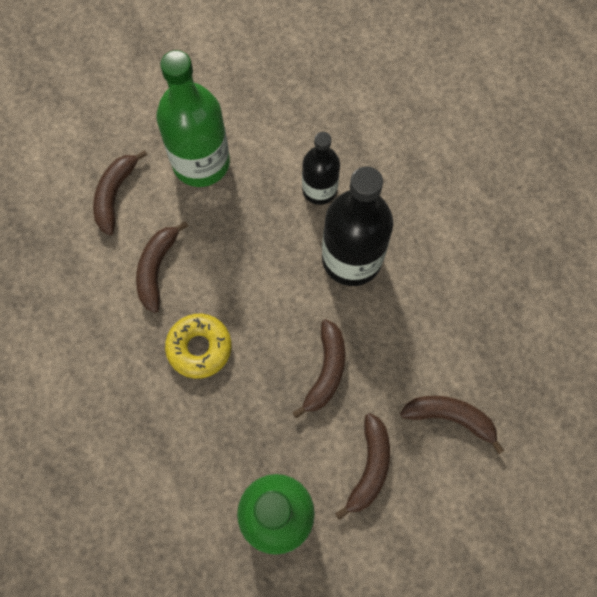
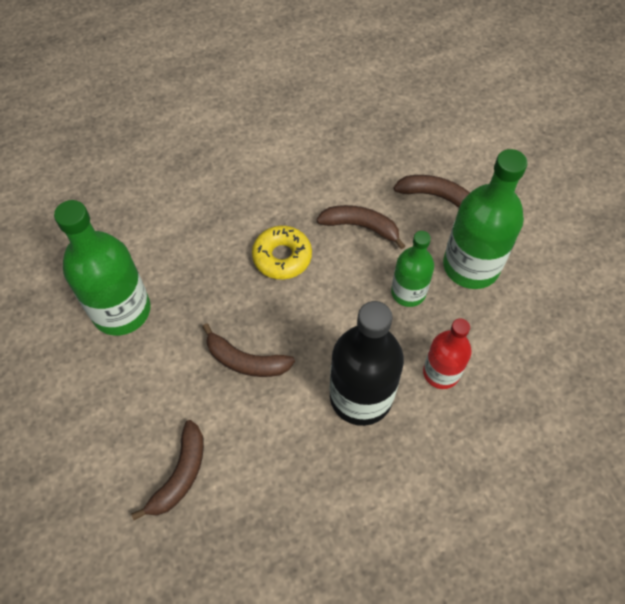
camera: 95 degrees right, 10 degrees down
black bottle [302,132,340,205] -> red bottle [423,318,472,389]
brown banana [335,413,390,520] -> none
none -> green bottle [391,231,434,307]

